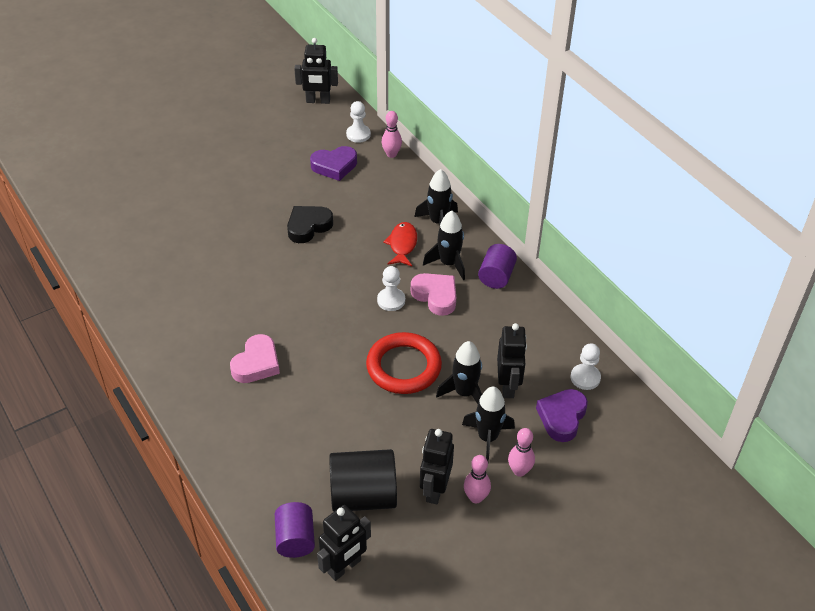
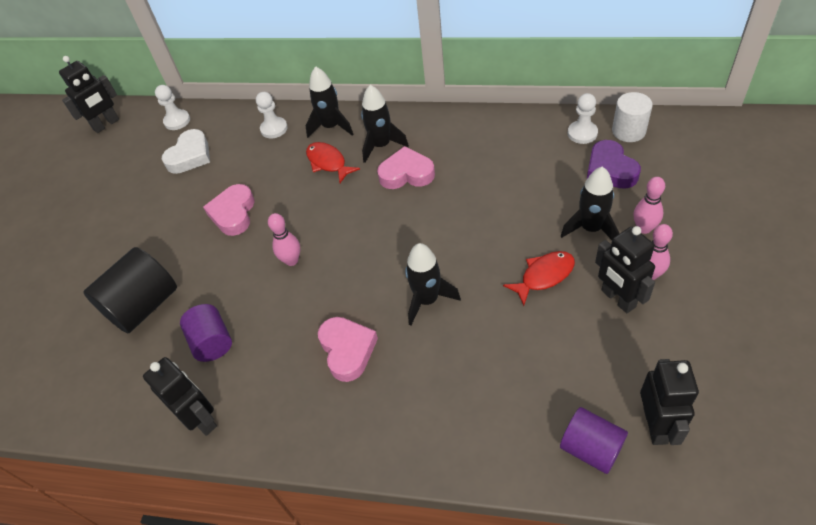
camera: 40 degrees left, 5 degrees up
black heart [287,206,333,243] -> pink heart [203,184,255,236]
purple heart [310,146,357,181] -> white heart [162,129,210,174]
black cylinder [329,449,397,512] -> black cylinder moved to [84,247,177,333]
red ring [366,332,442,394] -> none
white pawn [377,266,405,311] -> white pawn moved to [256,92,288,139]
pink bowling pin [381,111,402,158] -> pink bowling pin moved to [268,213,300,266]
black rocket [436,341,482,404] -> black rocket moved to [405,243,461,326]
purple cylinder [478,244,517,289] -> purple cylinder moved to [180,304,232,362]
black robot [497,323,527,398] -> black robot moved to [143,357,217,436]
none -> red fish [503,251,575,306]
none -> white cylinder [612,92,653,142]

